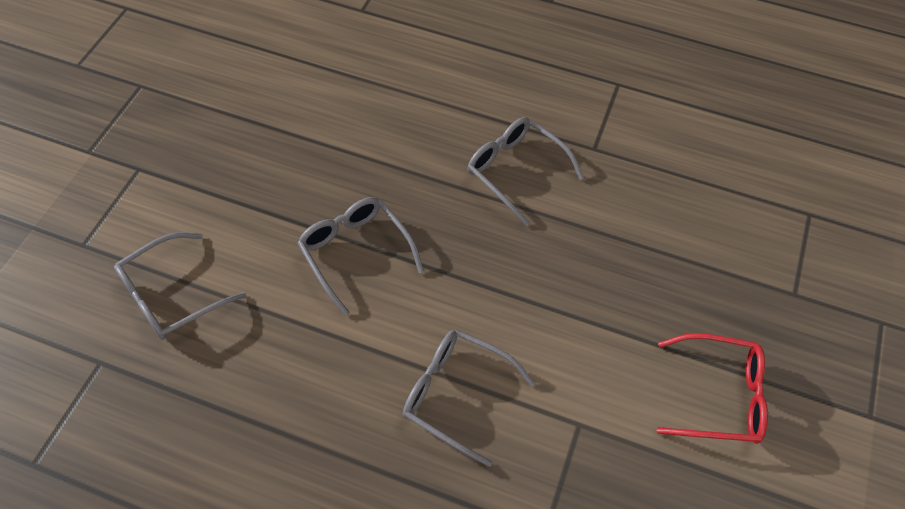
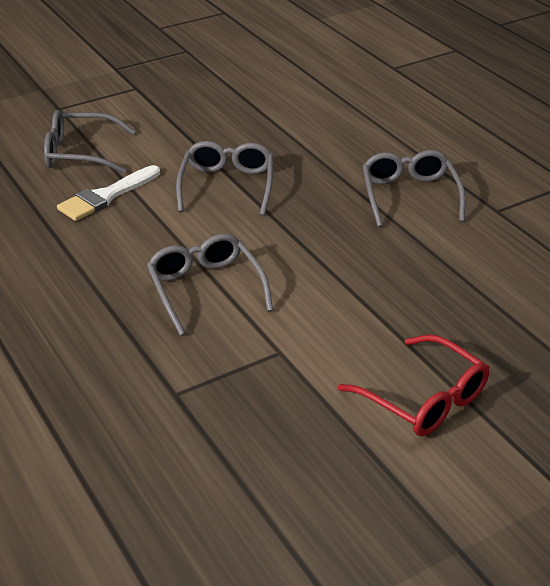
camera: 40 degrees right, 20 degrees down
none -> white brush [57,165,160,221]

